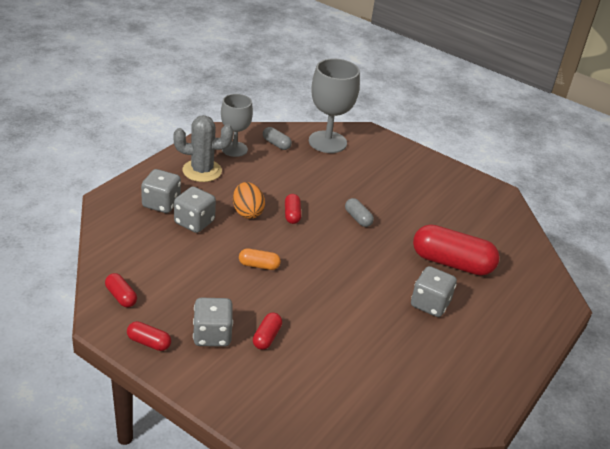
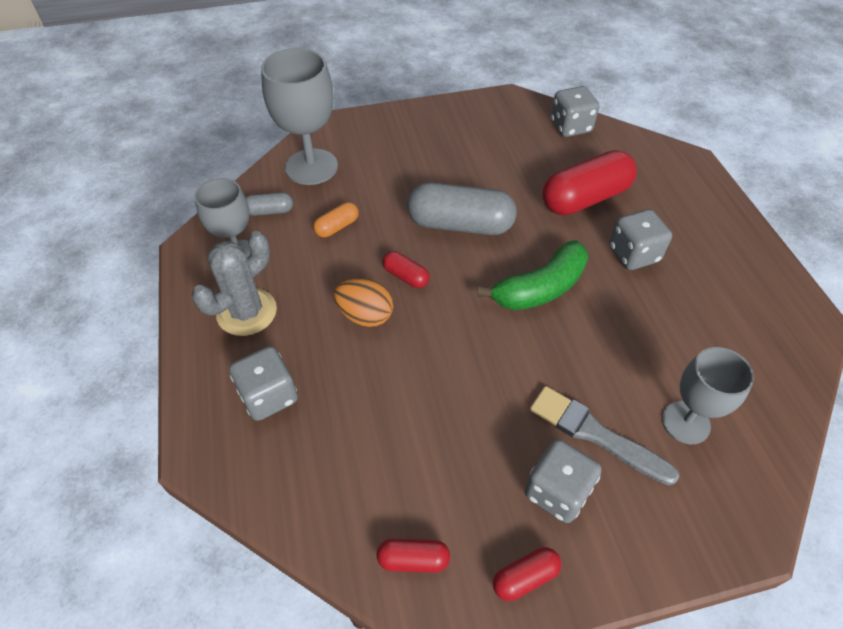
camera: 45 degrees left, 15 degrees up
grey dice [174,186,216,233] -> grey dice moved to [551,86,599,137]
orange capsule [239,249,281,270] -> orange capsule moved to [313,202,359,237]
red capsule [253,312,282,350] -> grey brush [530,386,679,485]
grey capsule [345,198,374,227] -> grey capsule [407,183,517,235], size x2.12
none -> green banana [477,240,588,310]
none -> grey goblet [662,347,754,444]

